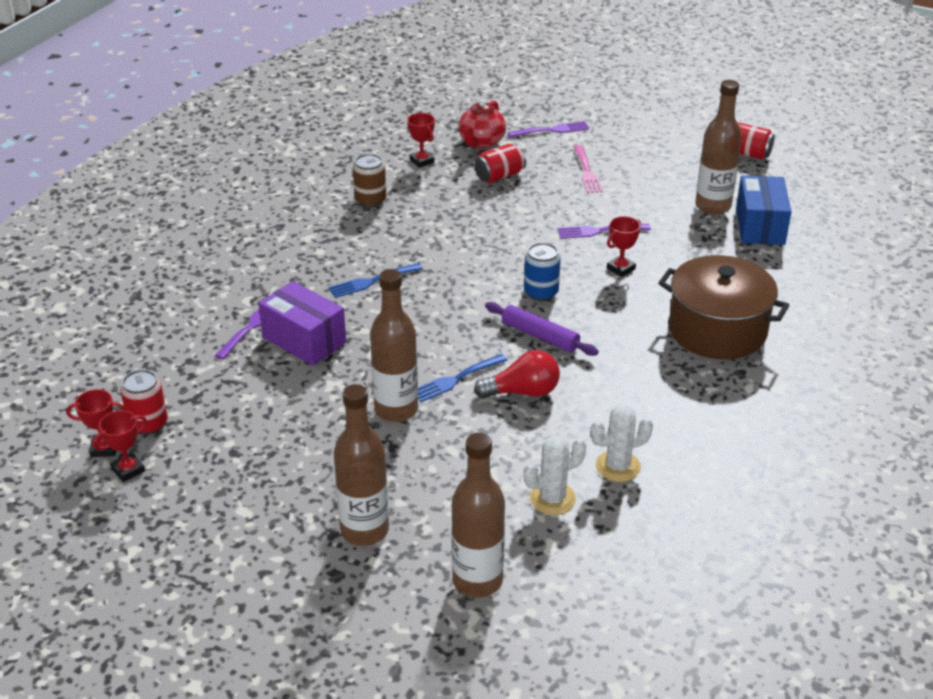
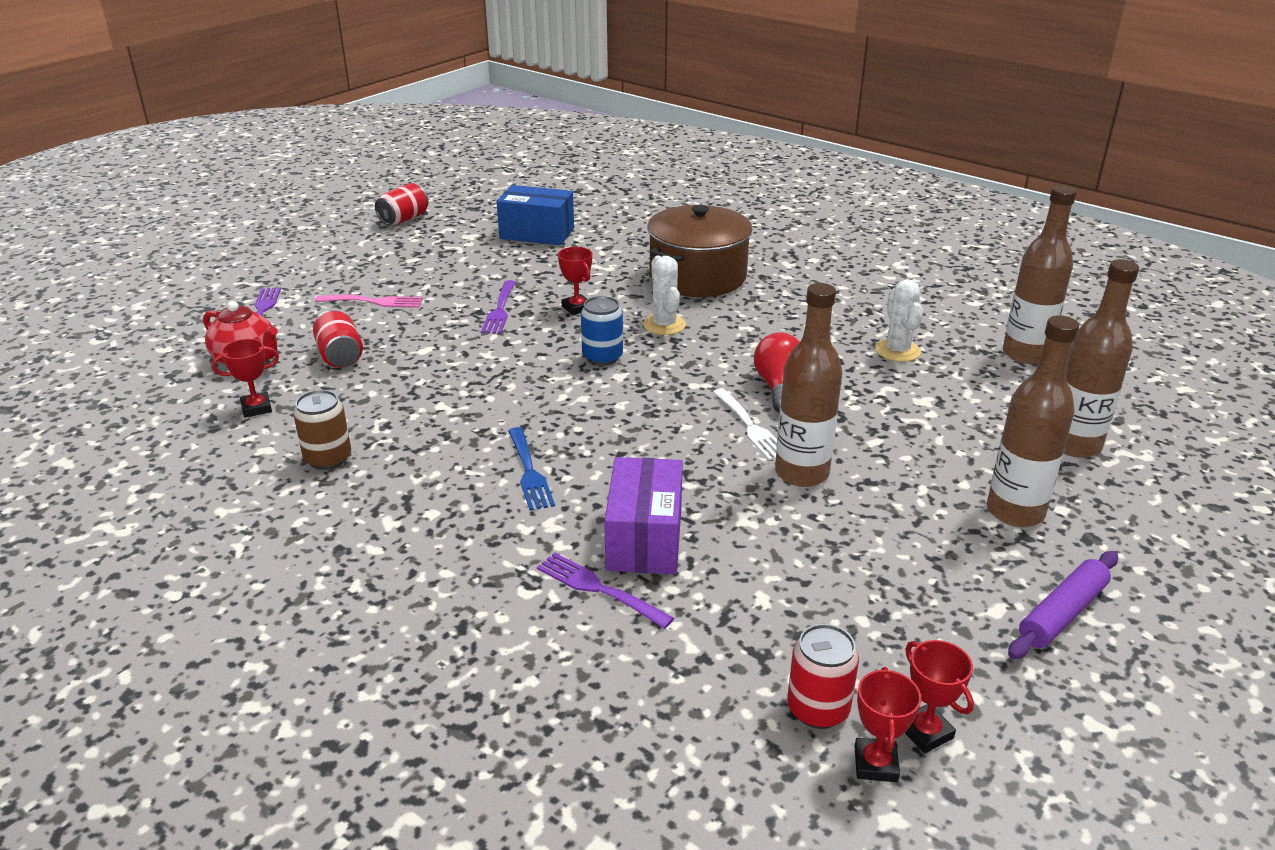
camera: 80 degrees left, 5 degrees down
purple box [258,281,346,366] -> purple box turned 45 degrees counterclockwise [604,457,683,574]
blue fork [418,354,508,402] -> white fork [713,388,777,460]
purple rolling pin [485,302,599,356] -> purple rolling pin moved to [1008,551,1118,659]
white cactus [523,436,586,515] -> white cactus moved to [643,256,686,335]
brown bottle [695,80,742,215] -> brown bottle moved to [1003,185,1077,364]

